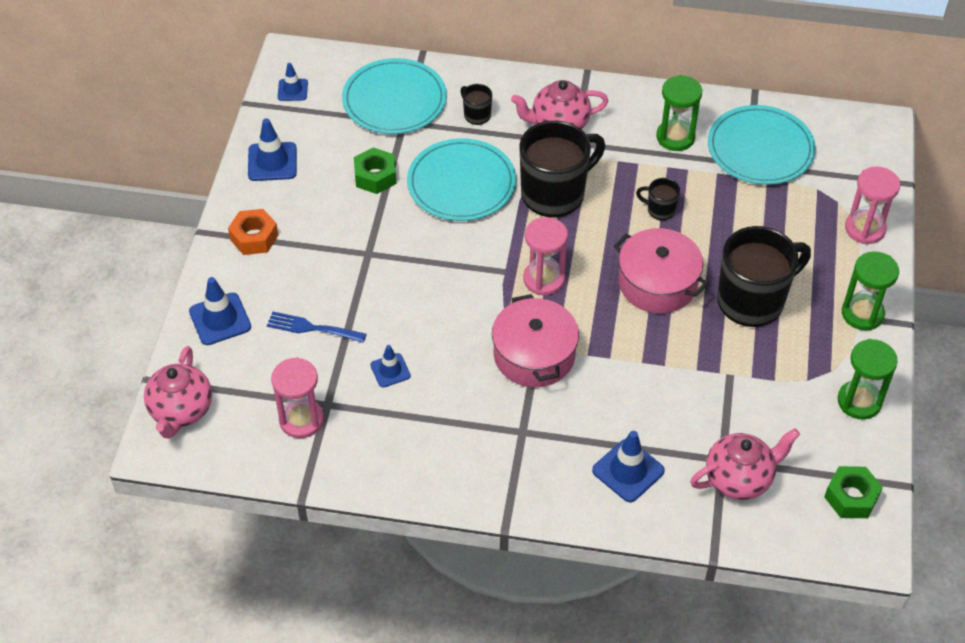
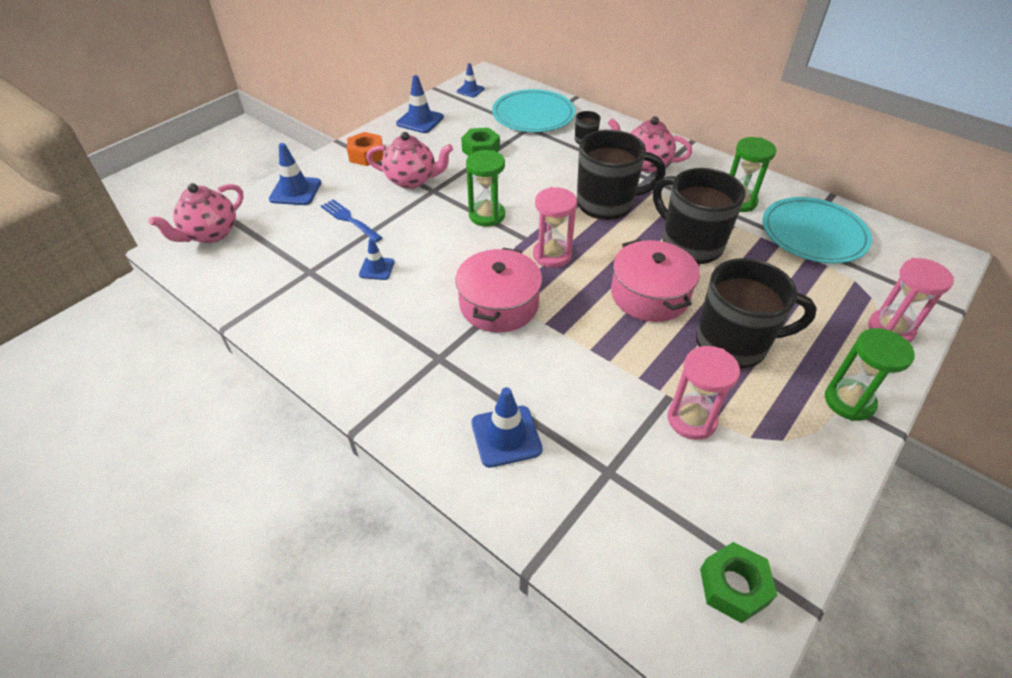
camera: 30 degrees right, 5 degrees down
pink hourglass [271,357,324,438] -> pink hourglass moved to [667,346,740,440]
turquoise plate [407,138,516,221] -> none
black mug [636,178,680,220] -> black mug [653,168,746,264], size x2.26
pink teapot [690,428,800,500] -> pink teapot moved to [366,132,453,189]
green hourglass [838,339,898,419] -> green hourglass moved to [466,150,505,227]

